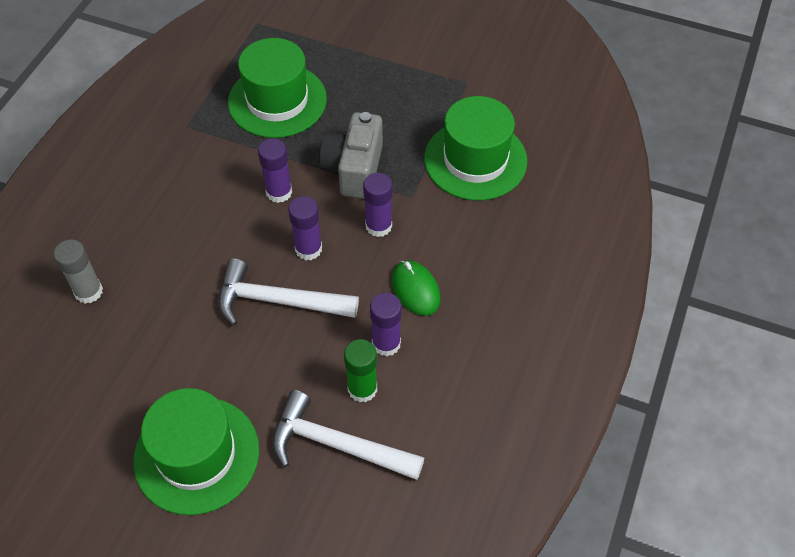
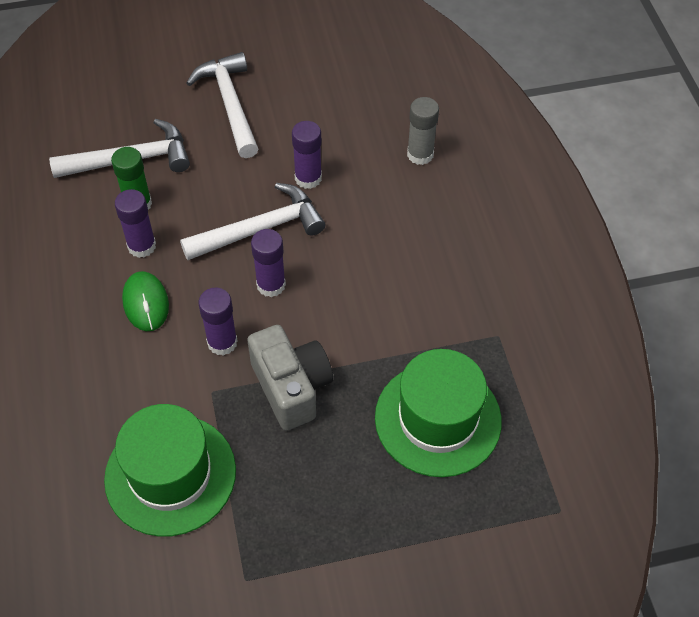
camera: 145 degrees right, 0 degrees up
green hat [133,388,259,515] -> white hammer [186,52,258,158]
purple glue stick [258,138,292,203] -> purple glue stick moved to [292,121,322,189]
green mouse [391,260,441,316] -> green mouse turned 45 degrees clockwise [122,271,169,331]

